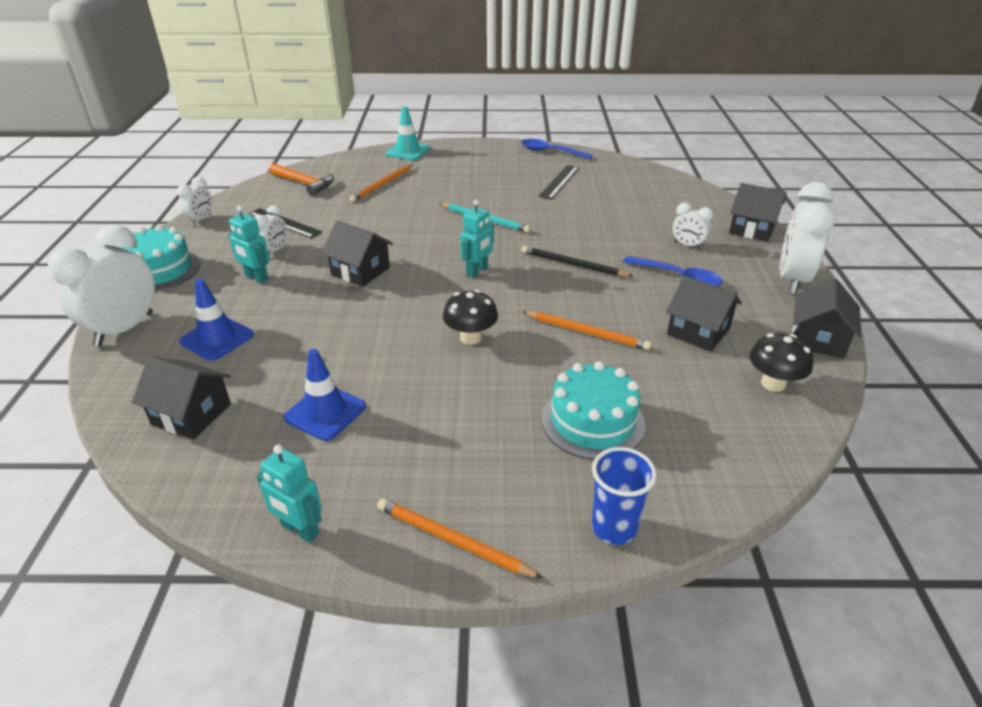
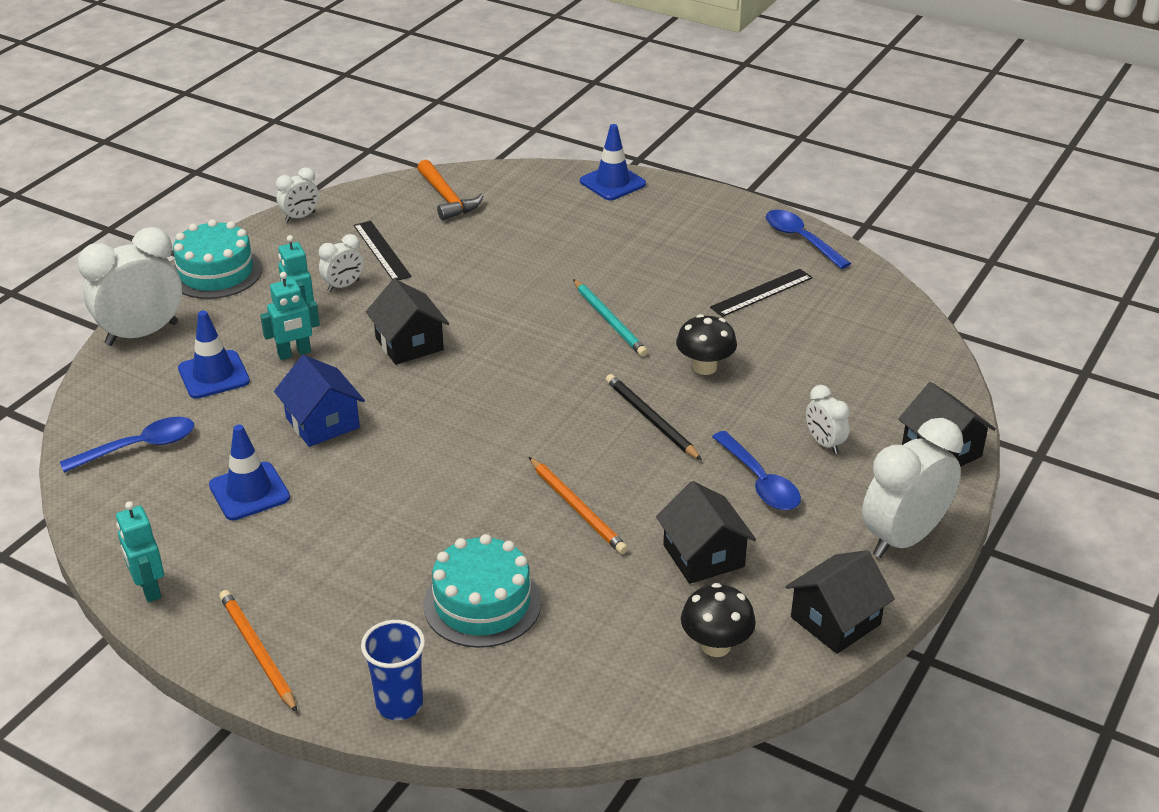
camera: 30 degrees right, 0 degrees up
black house [131,356,231,440] -> blue spoon [60,417,194,473]
orange pencil [349,164,413,202] -> none
turquoise traffic cone [386,106,430,160] -> blue traffic cone [580,124,646,200]
black mushroom [443,290,498,345] -> black mushroom moved to [676,314,737,375]
turquoise robot [460,200,494,278] -> turquoise robot moved to [260,272,320,360]
none -> blue house [274,355,365,447]

